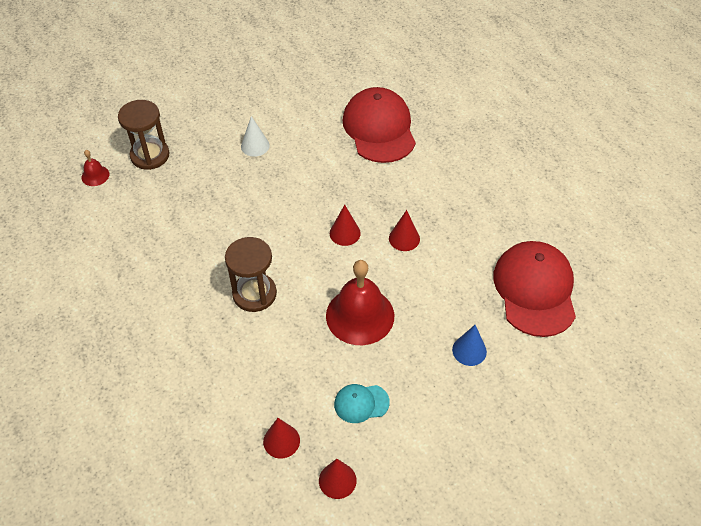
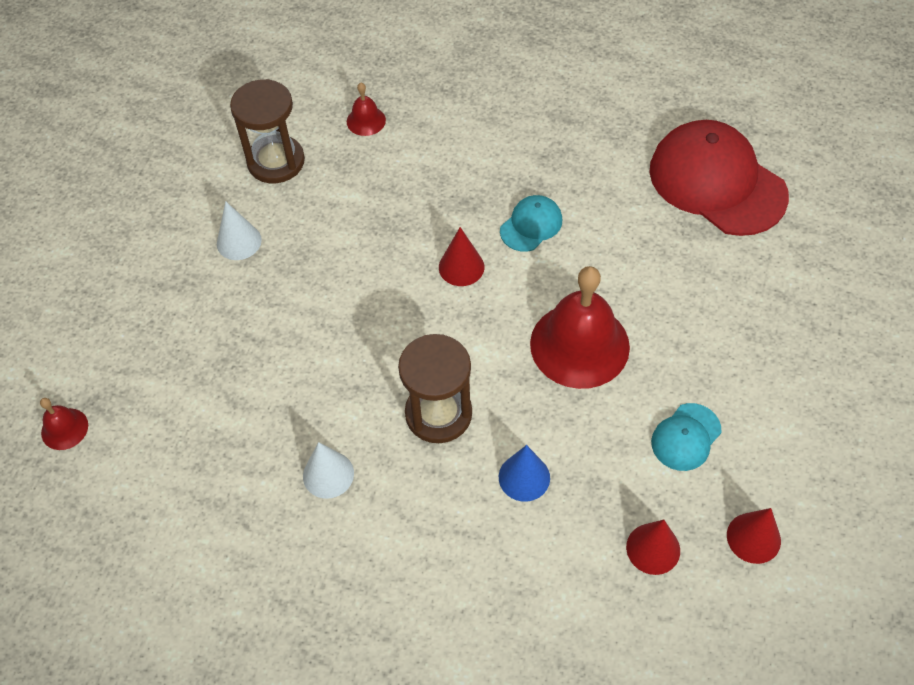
camera: 40 degrees left, 5 degrees up
brown hourglass [118,100,170,170] -> brown hourglass moved to [230,79,305,183]
red cap [342,87,416,163] -> red bell [347,83,386,136]
red cone [389,210,420,251] -> turquoise cap [500,195,562,252]
blue cone [452,325,487,366] -> blue cone moved to [499,445,550,502]
none -> white cone [303,442,354,499]

